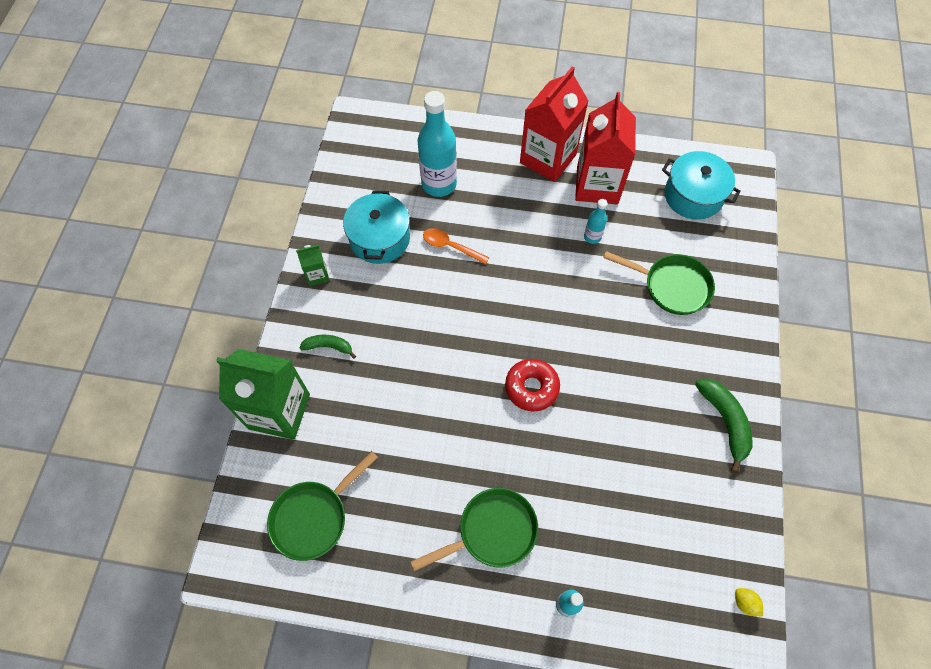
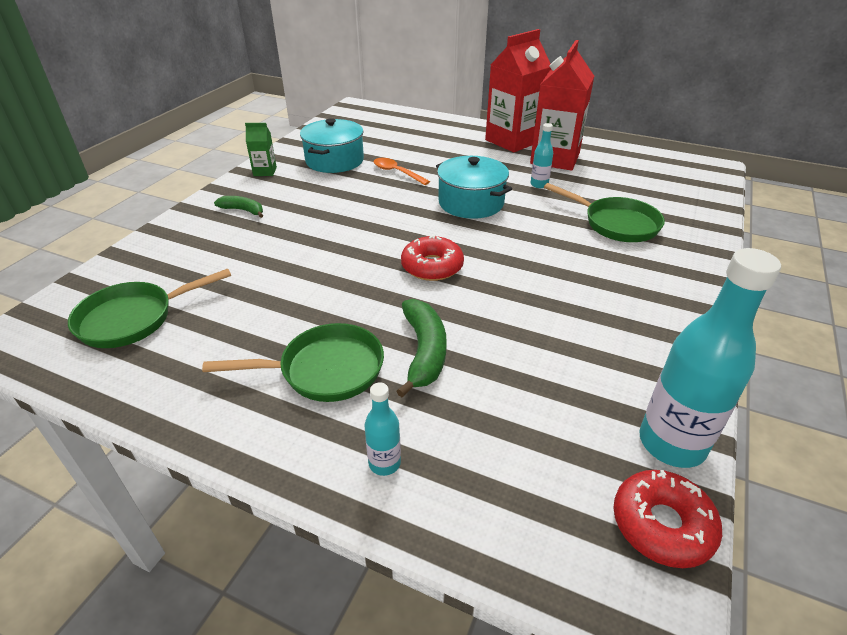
camera: 15 degrees right, 25 degrees down
green carton [216,349,310,440] -> none
turquoise bottle [418,91,457,197] -> turquoise bottle moved to [639,248,781,468]
turquoise pot [662,151,741,220] -> turquoise pot moved to [436,156,512,219]
green banana [695,379,753,473] -> green banana moved to [397,299,447,398]
yellow lemon [735,588,763,616] -> red donut [613,470,722,568]

